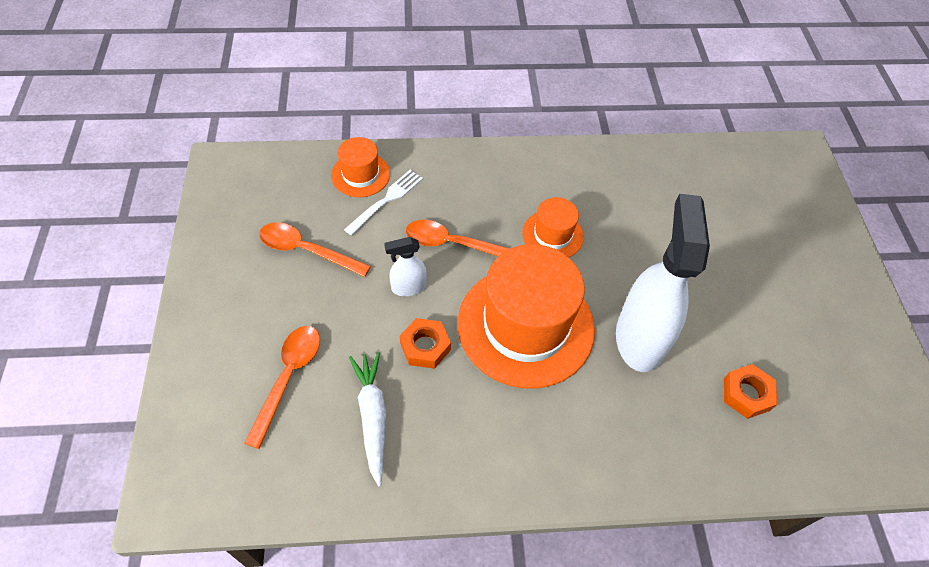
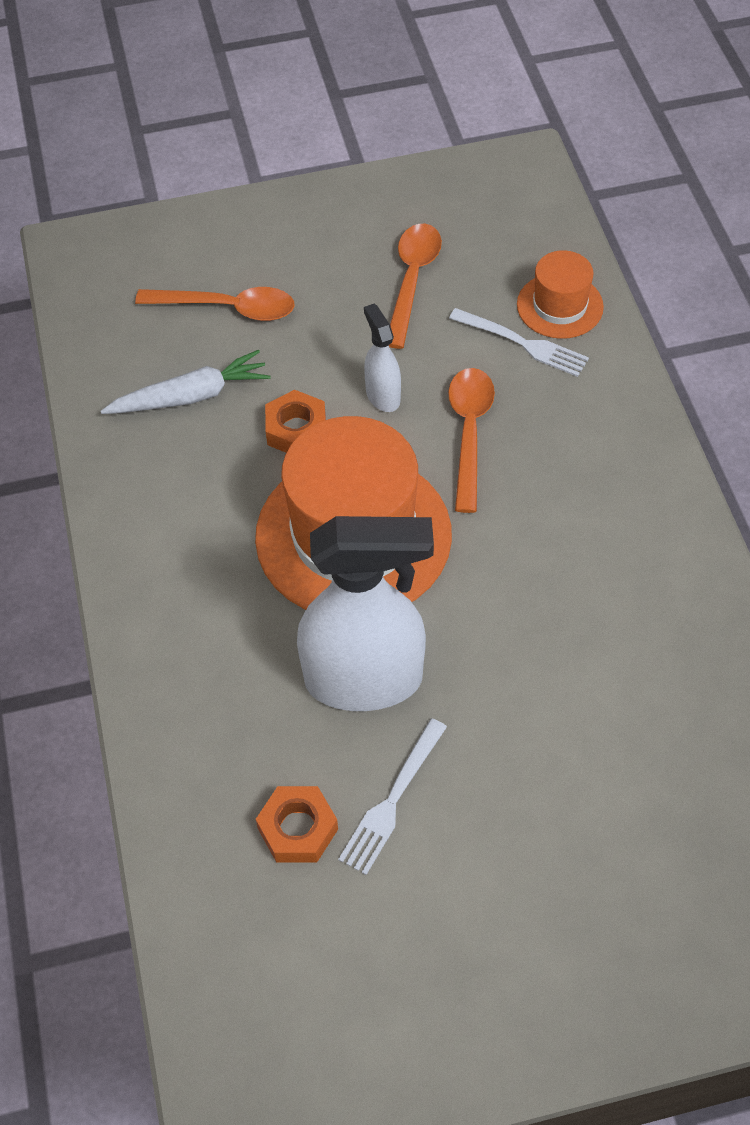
camera: 85 degrees right, 0 degrees up
orange hat [522,197,584,257] -> none
none -> white fork [338,718,447,875]

